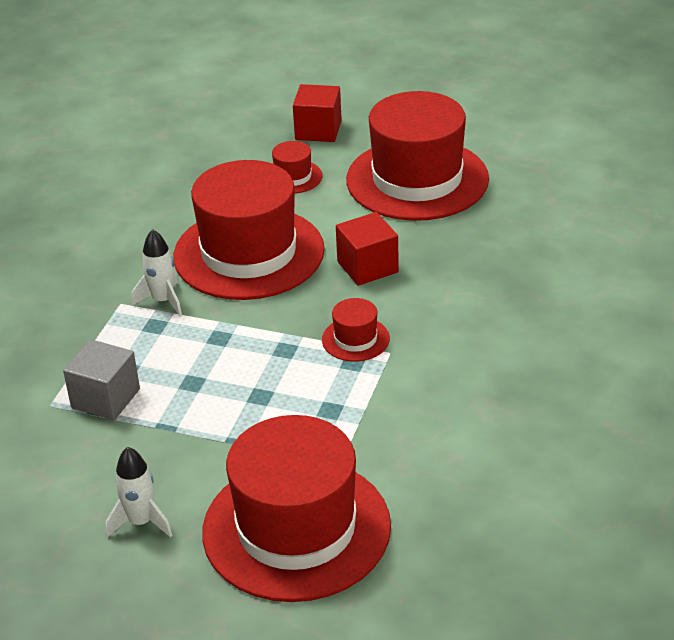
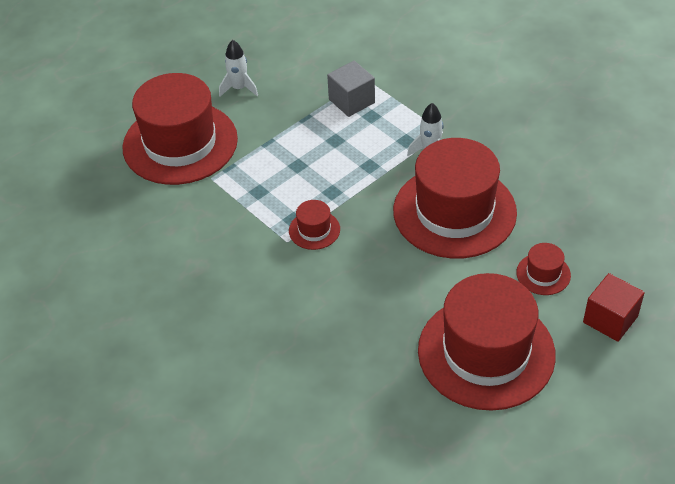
camera: 120 degrees right, 10 degrees up
red cube [336,212,399,286] -> none

